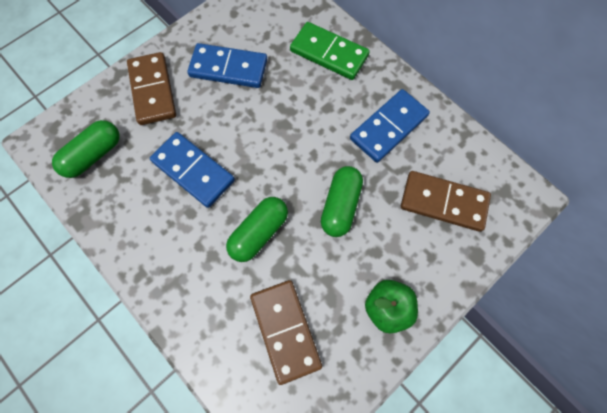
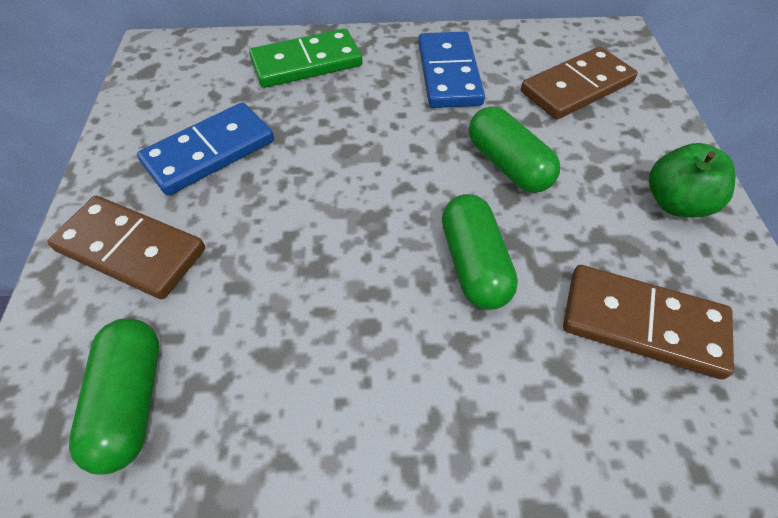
camera: 50 degrees left, 15 degrees down
blue domino [150,132,235,208] -> none

